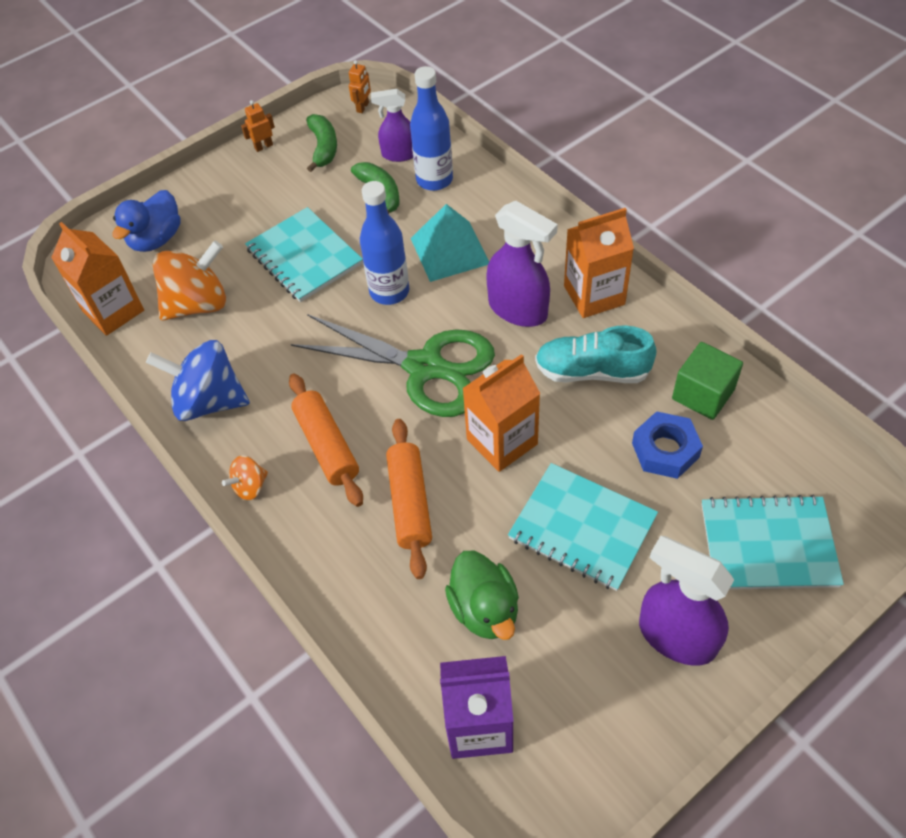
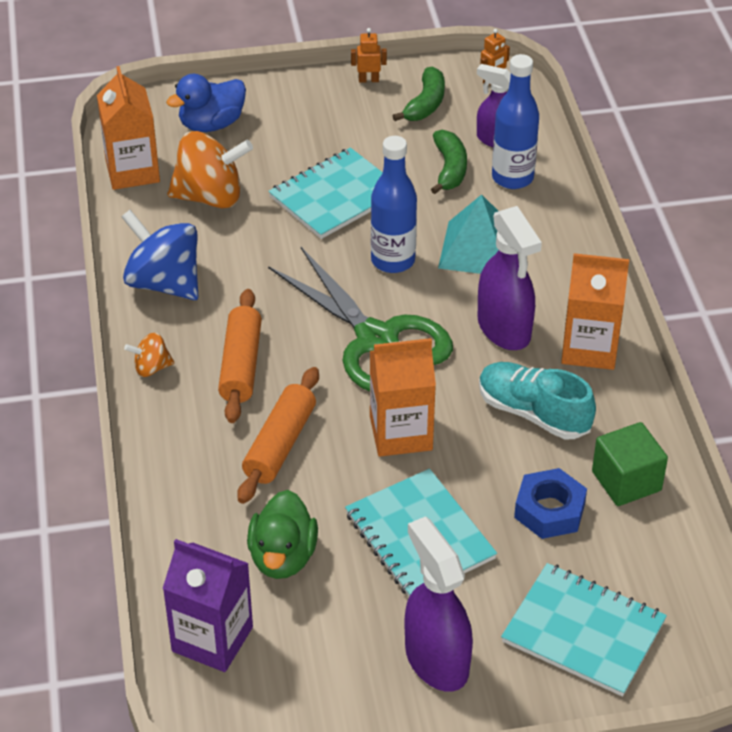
camera: 25 degrees right, 10 degrees down
turquoise notebook [245,207,363,302] -> turquoise notebook turned 60 degrees clockwise [268,148,383,239]

